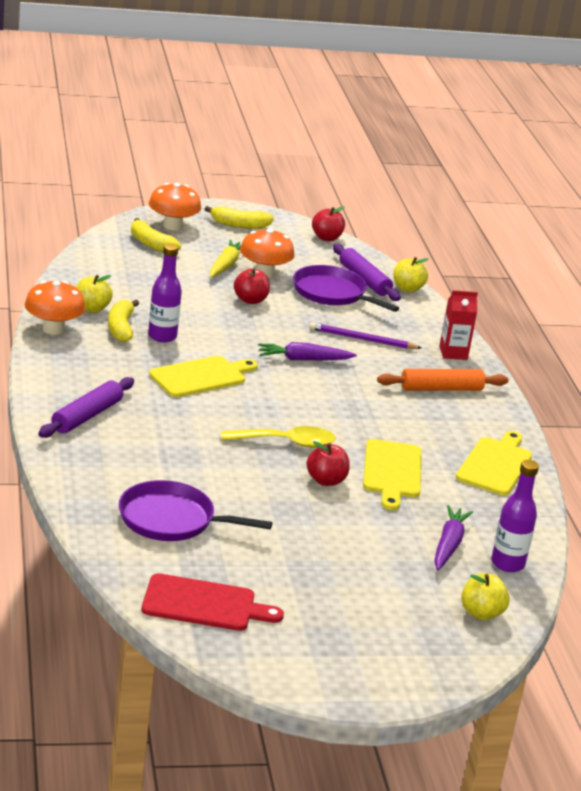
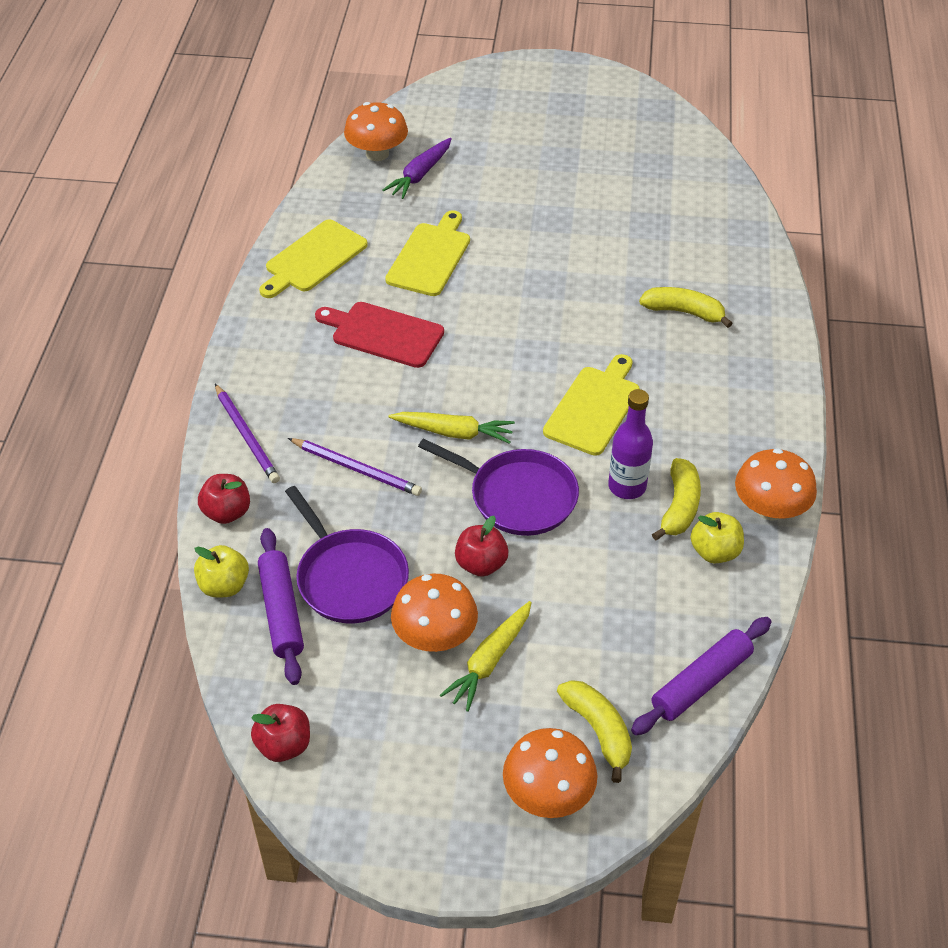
camera: 160 degrees left, 20 degrees up
purple rolling pin [38,377,134,438] -> purple rolling pin moved to [631,617,772,735]
purple pan [119,480,272,541] -> purple pan moved to [418,438,579,536]
red cutting board [141,573,284,631] -> red cutting board moved to [315,302,444,368]
yellow cutting board [149,356,258,397] -> yellow cutting board turned 135 degrees clockwise [543,354,640,456]
yellow banana [205,206,274,229] -> yellow banana moved to [639,287,733,328]
yellow spoon [221,426,336,448] -> none
purple carrot [258,342,357,360] -> yellow carrot [388,412,515,444]
red apple [307,441,350,486] -> red apple moved to [198,474,250,524]
orange rolling pin [377,369,508,391] -> none
red carton [439,290,478,360] -> purple pencil [215,384,280,483]
yellow apple [461,573,510,620] -> none
purple bottle [491,460,539,572] -> orange mushroom [344,102,408,161]

